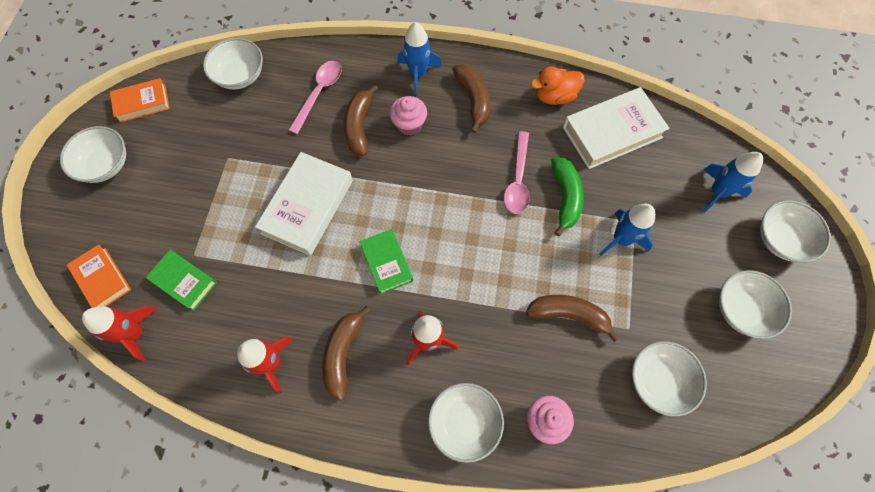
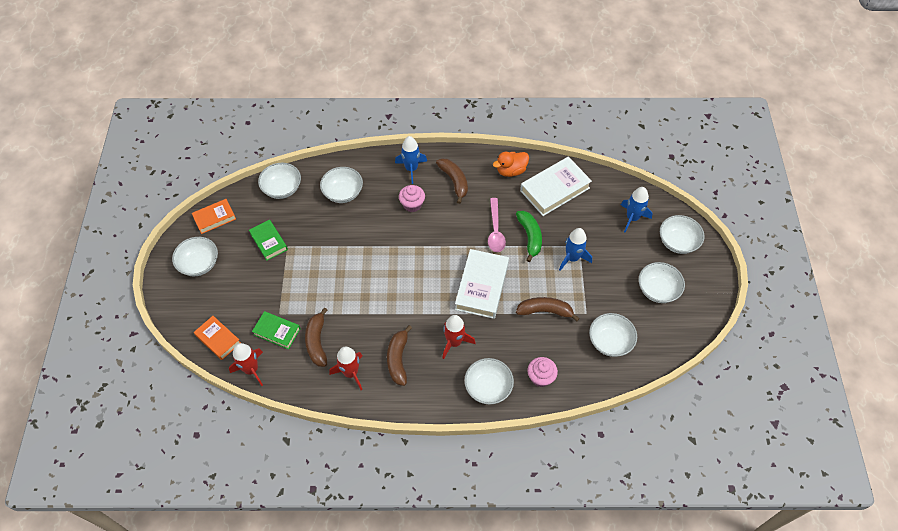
camera: 10 degrees left, 10 degrees down
white book [255,152,353,256] -> white book moved to [455,249,509,319]
pink spoon [289,61,342,134] -> white bowl [320,167,363,203]
brown banana [344,84,378,156] -> brown banana moved to [305,307,327,367]
green book [359,229,413,294] -> green book moved to [249,219,288,261]

